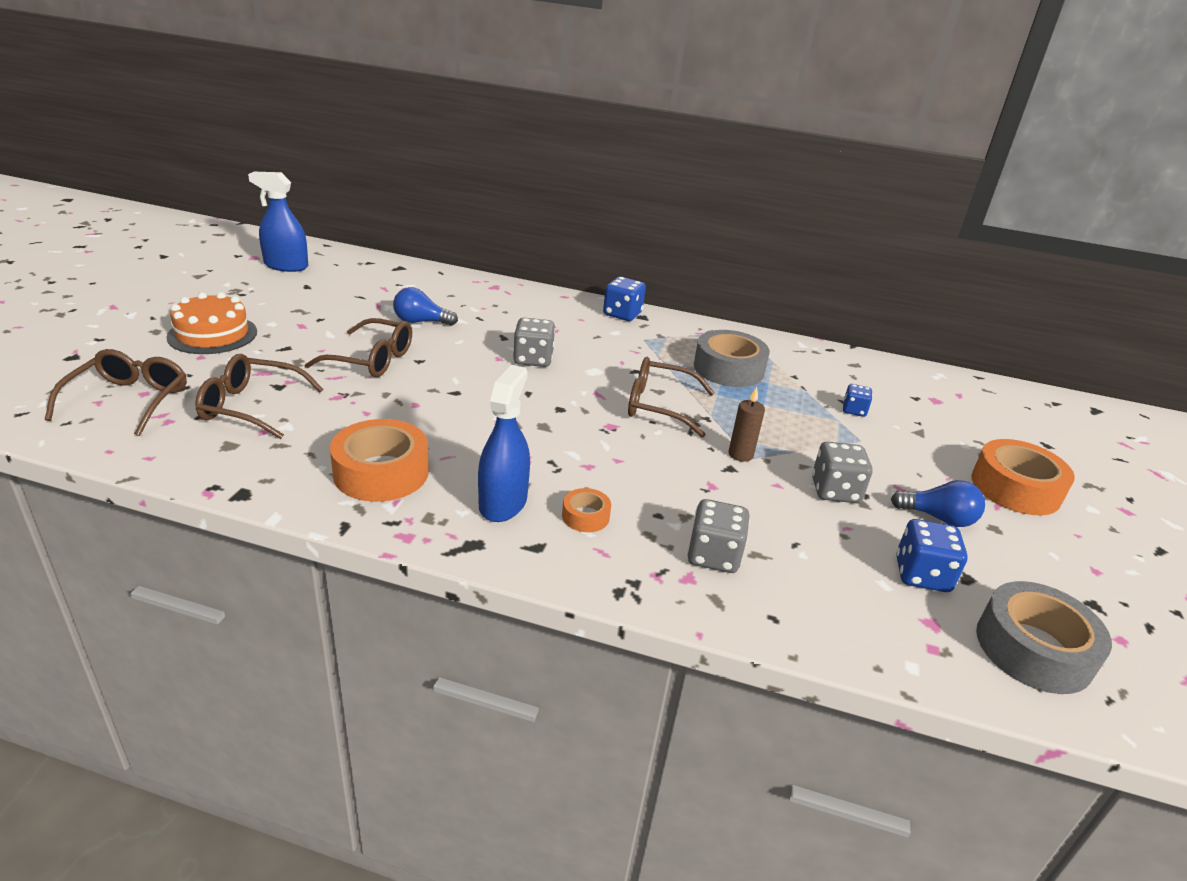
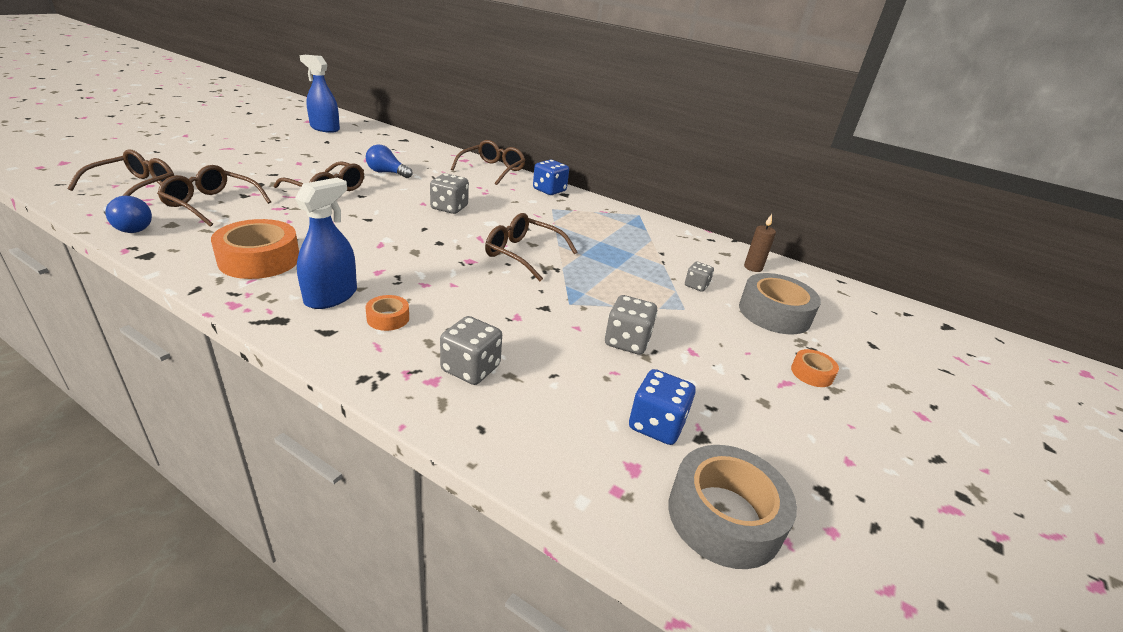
camera: 15 degrees right, 0 degrees up
orange cake [166,292,257,354] -> none
grey tape [694,330,770,387] -> grey tape moved to [739,273,821,334]
brown candle [729,387,765,462] -> brown candle moved to [744,214,776,272]
blue dice [843,384,872,417] -> grey dice [685,261,714,292]
blue light bulb [891,480,985,527] -> blue light bulb moved to [103,196,152,233]
orange tape [971,439,1075,515] -> orange tape [791,349,839,387], size x0.50
none -> brown glasses [451,140,526,185]

